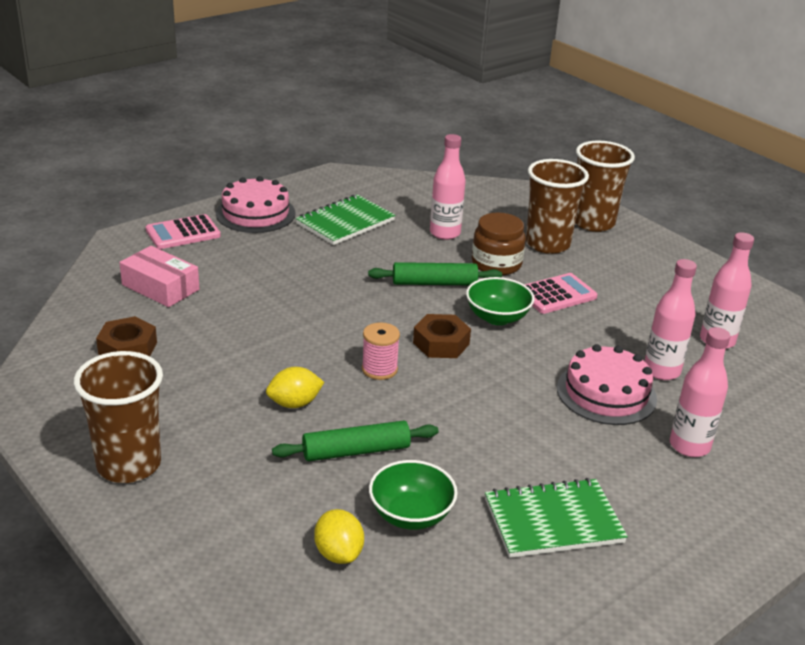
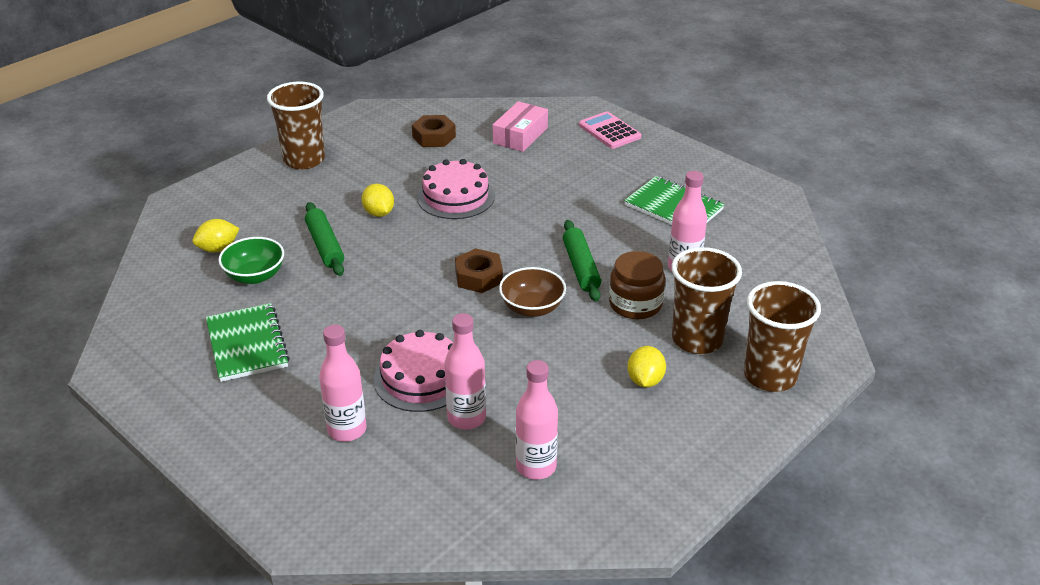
camera: 85 degrees right, 5 degrees up
pink cake [216,176,296,233] -> pink cake moved to [417,159,495,219]
pink spool [362,322,400,380] -> none
green bowl [466,277,534,325] -> brown bowl [499,267,566,317]
pink calculator [525,273,598,314] -> none
none -> yellow lemon [627,346,666,388]

